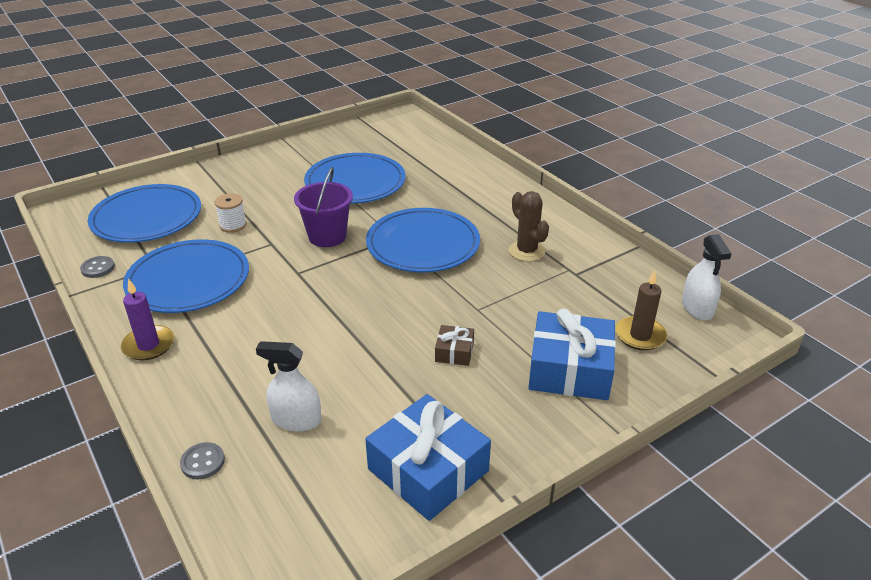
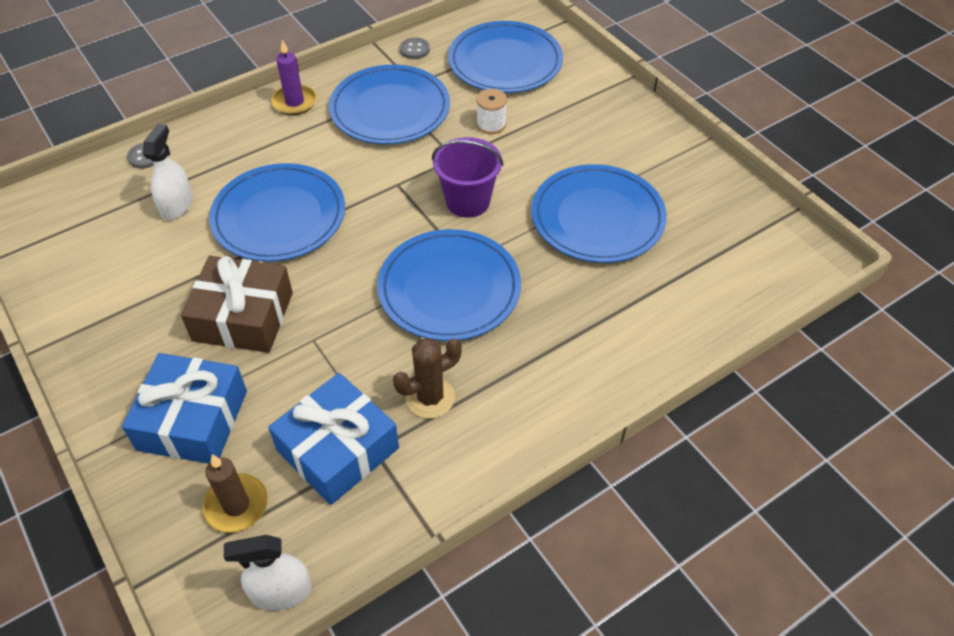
camera: 90 degrees right, 15 degrees up
blue gift [365,394,491,521] -> blue gift moved to [268,373,399,505]
brown gift [435,325,474,366] -> brown gift [181,256,293,353], size x2.11
none -> blue plate [209,163,345,262]

